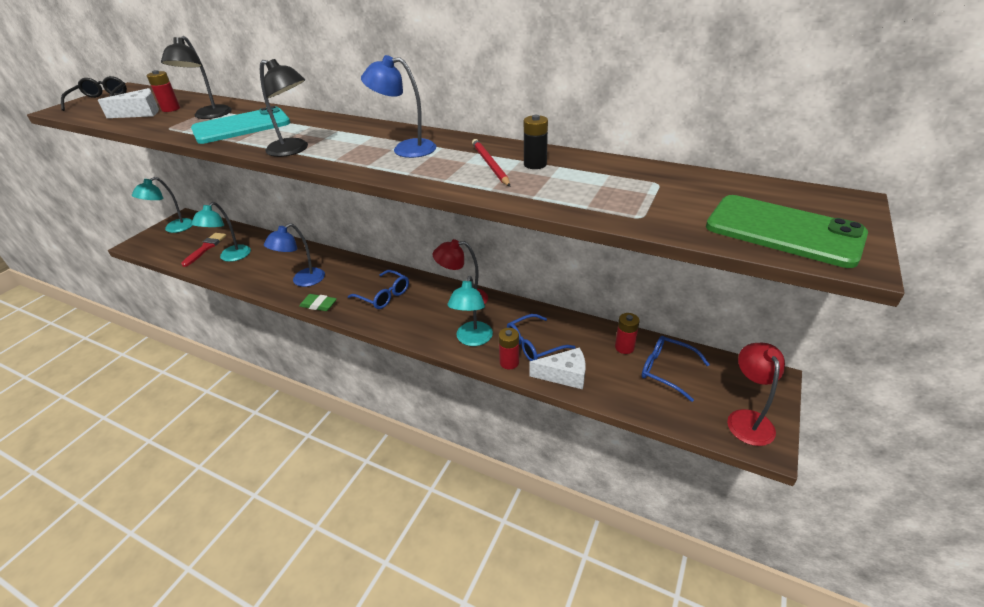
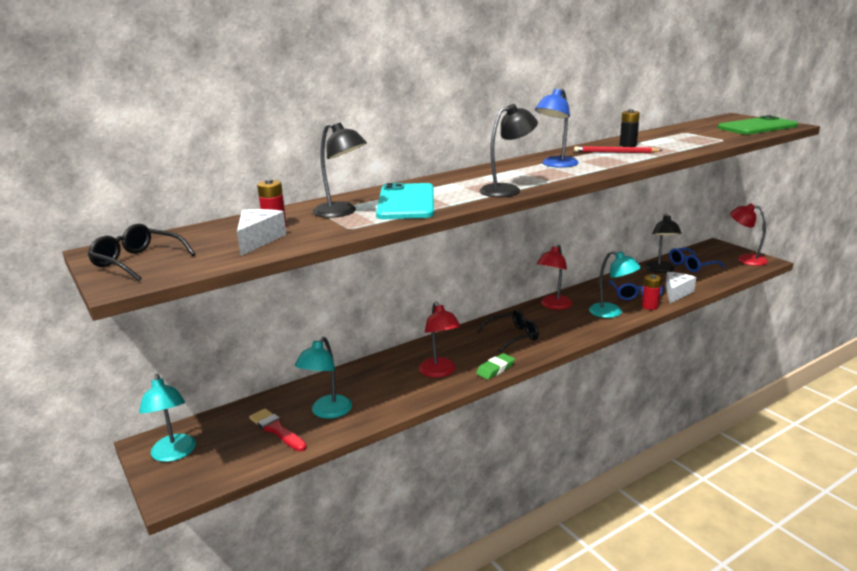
camera: 60 degrees left, 15 degrees down
turquoise lamp [191,202,251,262] -> turquoise lamp turned 60 degrees clockwise [295,337,352,419]
blue lamp [264,223,325,287] -> red lamp [419,302,461,378]
blue glasses [348,270,409,309] -> black glasses [477,309,539,353]
red battery [615,313,640,354] -> black lamp [645,214,682,273]

